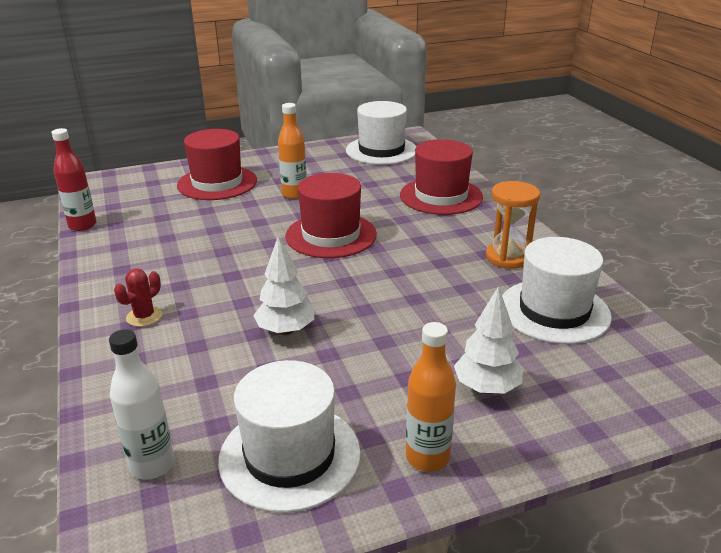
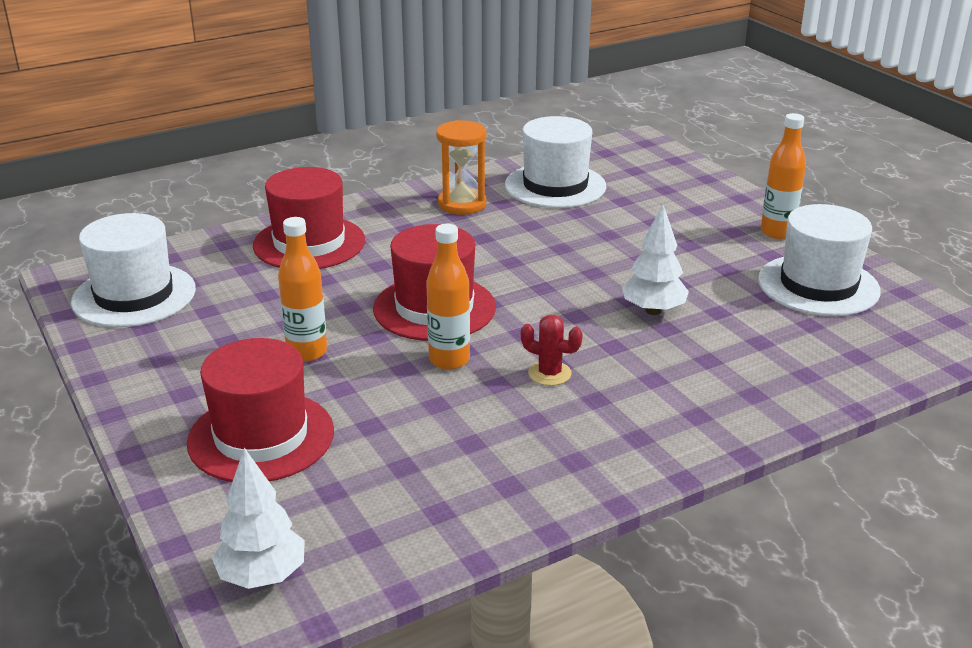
camera: 100 degrees left, 0 degrees up
red bottle [51,128,97,231] -> none
white bottle [109,329,174,479] -> none
red cactus [114,268,163,327] -> red cactus moved to [521,315,583,386]
white tree [454,286,523,394] -> white tree moved to [212,448,305,589]
none -> orange bottle [426,224,470,370]

